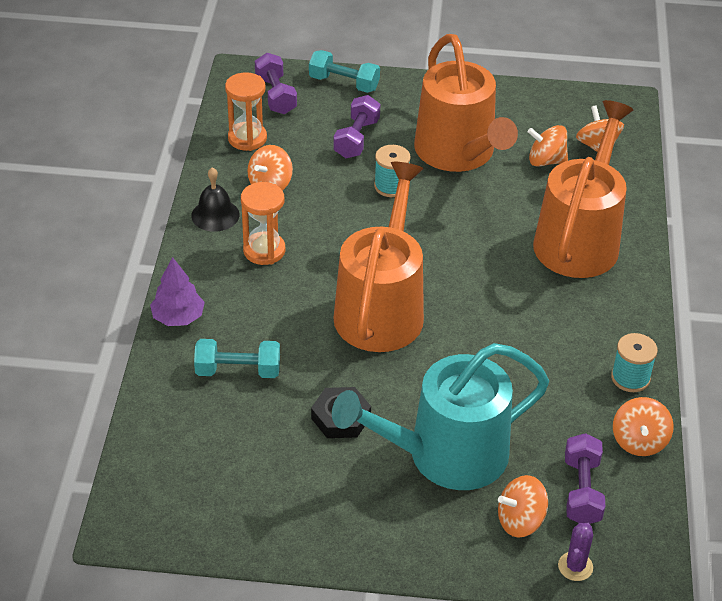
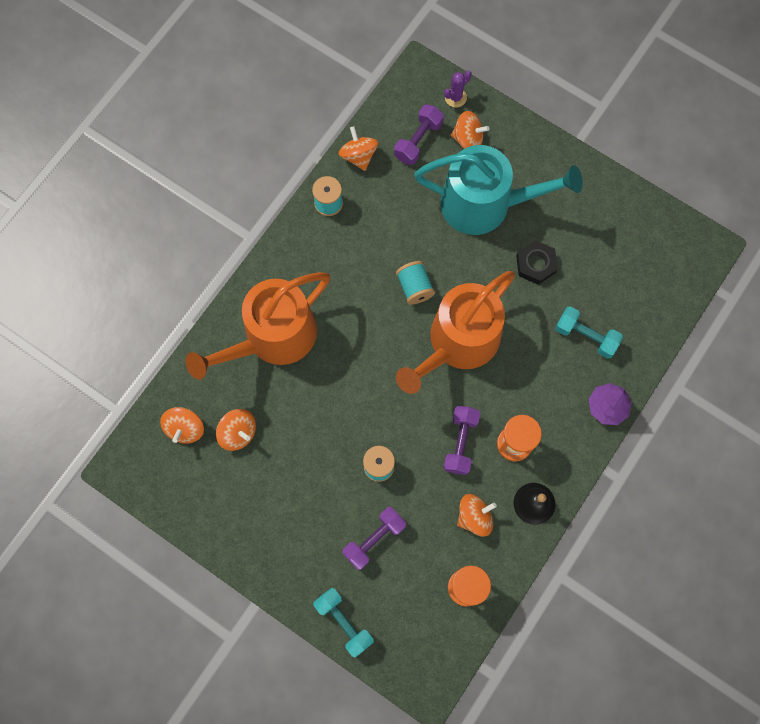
camera: 150 degrees left, 30 degrees up
purple dumbbell [255,53,297,114] -> purple dumbbell moved to [443,406,480,475]
orange watering can [414,34,518,172] -> none
orange spinning top [613,397,674,456] -> orange spinning top turned 60 degrees counterclockwise [339,126,378,171]
none -> turquoise spool [396,261,435,305]

